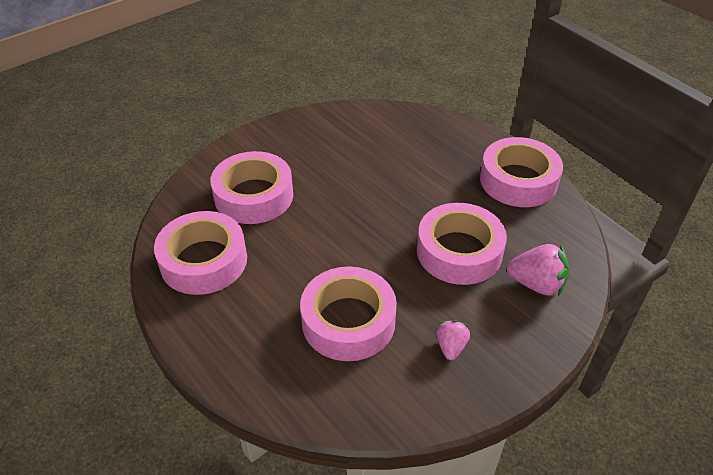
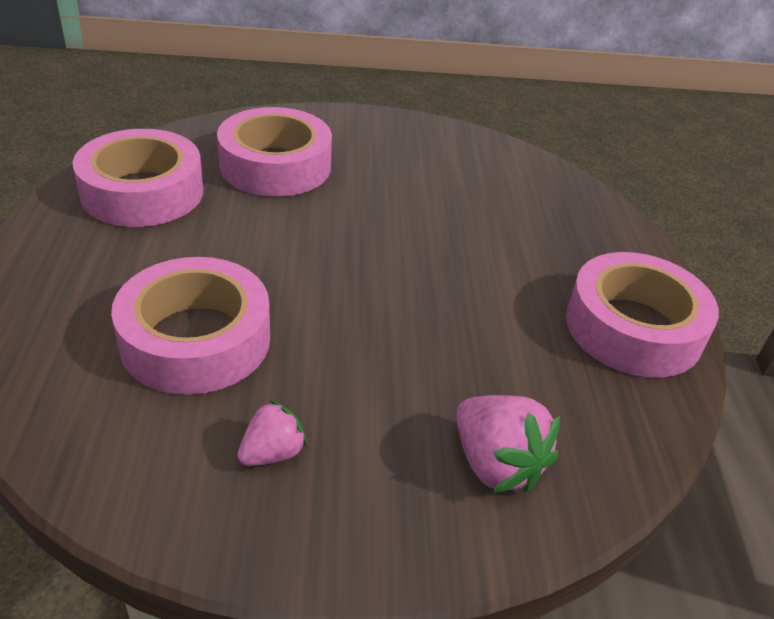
camera: 35 degrees right, 5 degrees down
pink tape [417,203,507,285] -> none

